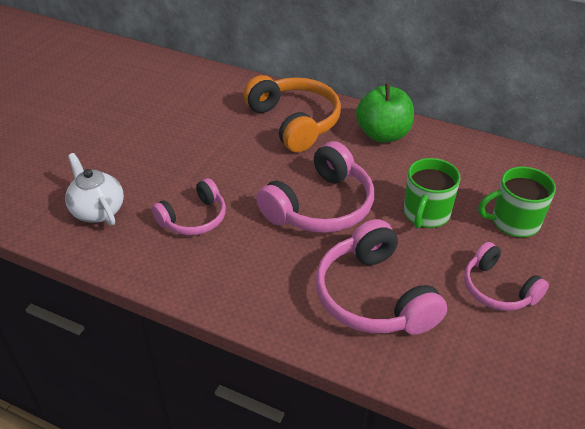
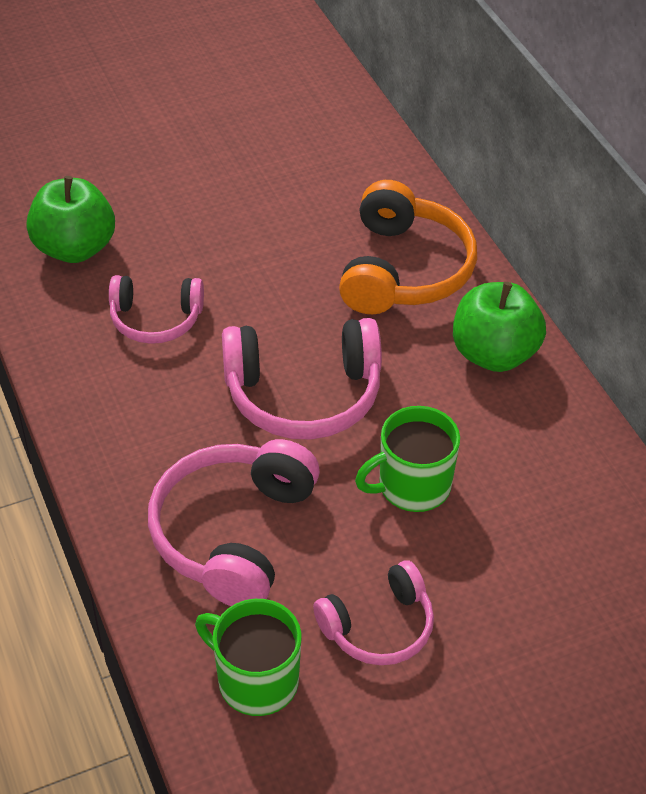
camera: 40 degrees right, 5 degrees up
white teapot [65,153,124,226] -> green apple [27,176,115,263]
pink headphones [464,242,549,311] -> pink headphones turned 120 degrees counterclockwise [313,561,434,665]
green mug [478,167,556,238] -> green mug moved to [195,599,302,716]

